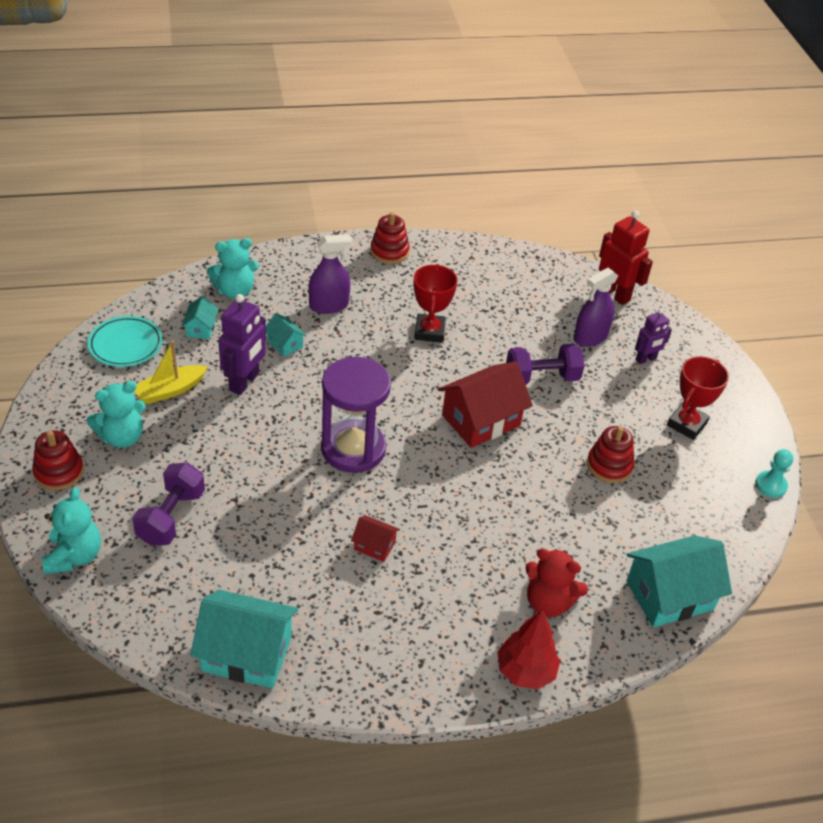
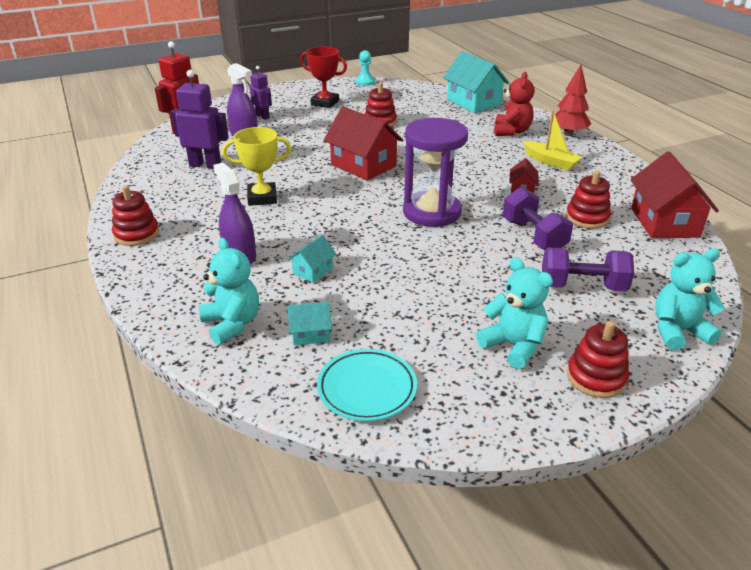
camera: 100 degrees left, 10 degrees down
yellow boat [135,340,208,404] -> yellow boat moved to [523,110,583,171]
turquoise house [191,590,298,688] -> red house [630,151,719,238]
purple robot [218,294,266,395] -> purple robot moved to [171,70,229,169]
red trophy [414,264,458,343] -> yellow trophy [222,127,291,206]
purple dumbbell [506,344,585,385] -> purple dumbbell moved to [503,187,573,250]
none -> red stacking toy [566,170,611,229]

